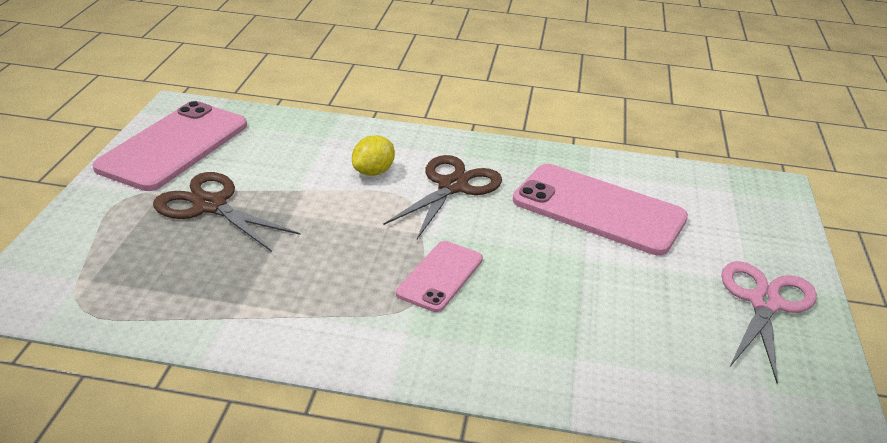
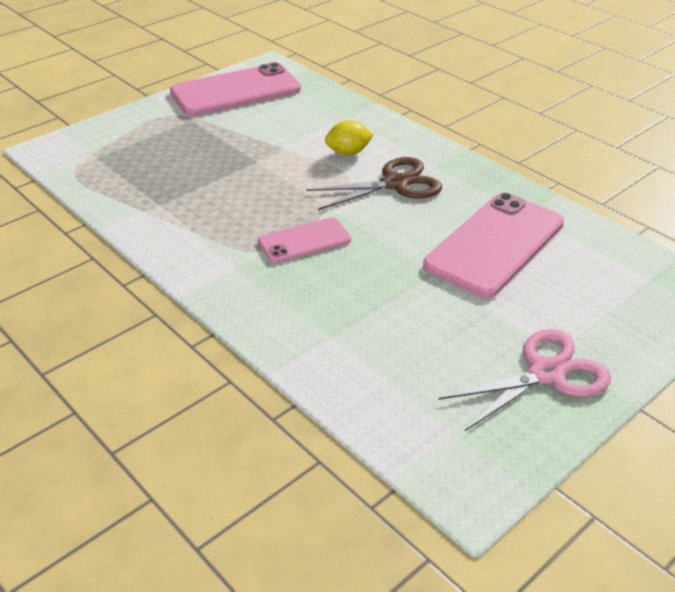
camera: 40 degrees right, 5 degrees up
brown scissors [153,172,301,252] -> none
pink phone [513,164,688,255] -> pink phone turned 60 degrees clockwise [423,193,564,298]

